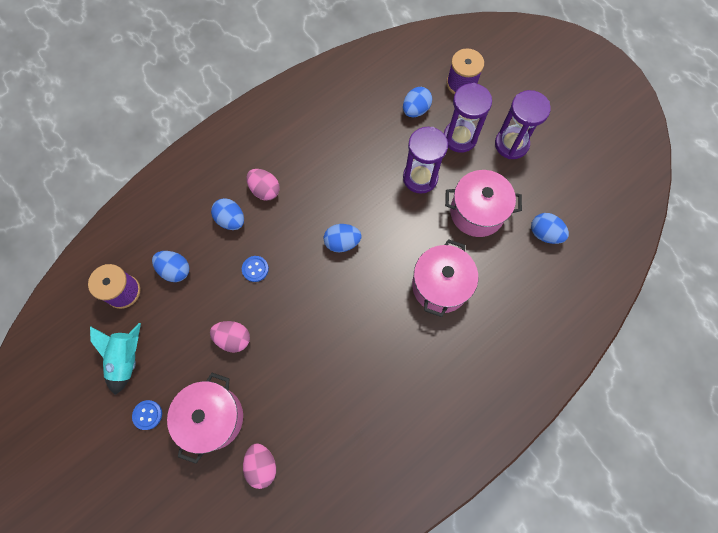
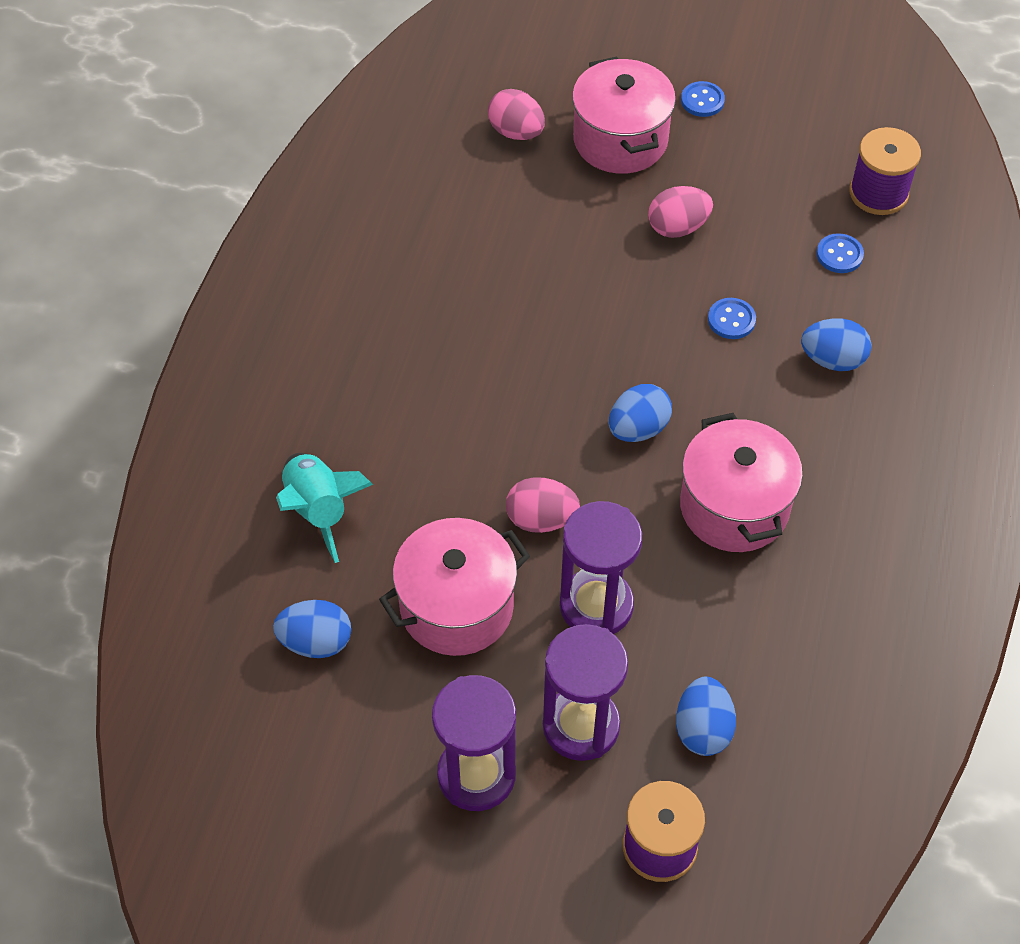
camera: 145 degrees right, 15 degrees down
turquoise rocket [90,323,141,395] -> turquoise rocket moved to [276,453,373,563]
blue egg [152,251,190,282] -> blue button [816,233,864,273]
pink egg [246,169,280,201] -> pink egg moved to [506,477,580,533]
pink pot [412,239,478,317] -> pink pot moved to [680,413,803,552]

